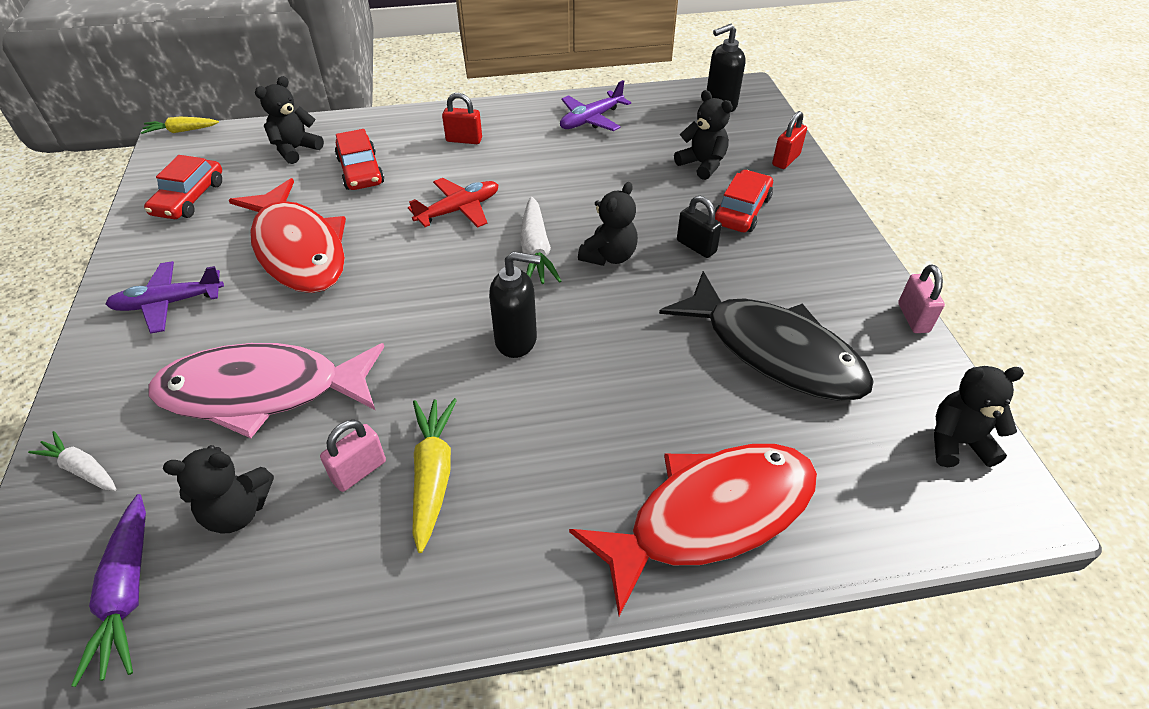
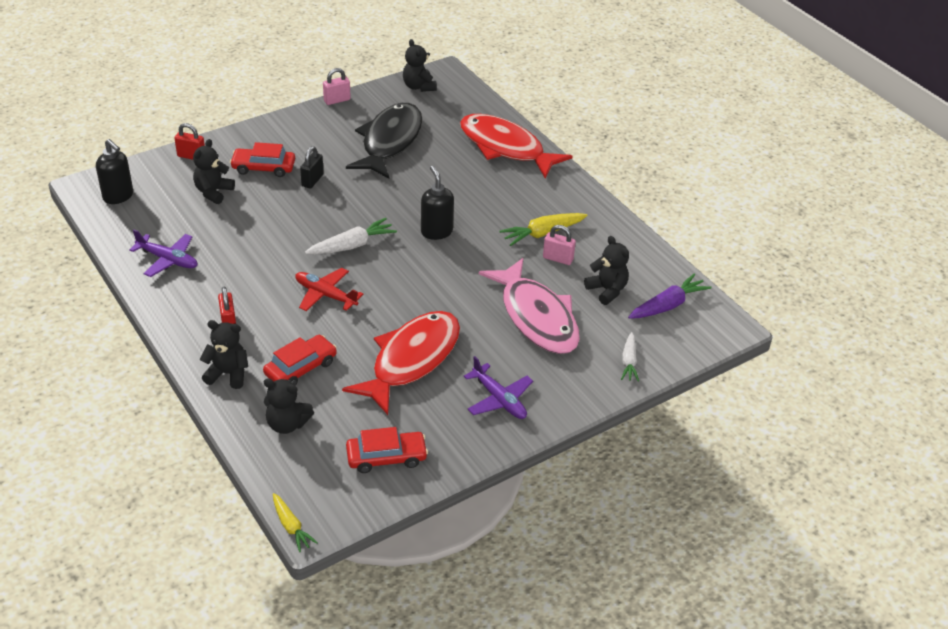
camera: 115 degrees left, 5 degrees down
black teddy bear [578,182,638,266] -> black teddy bear moved to [200,320,248,389]

